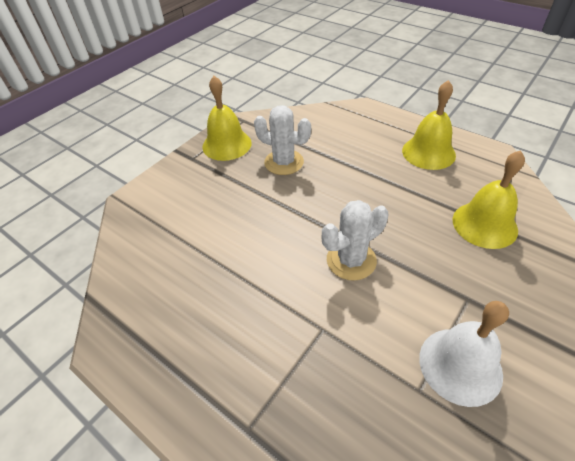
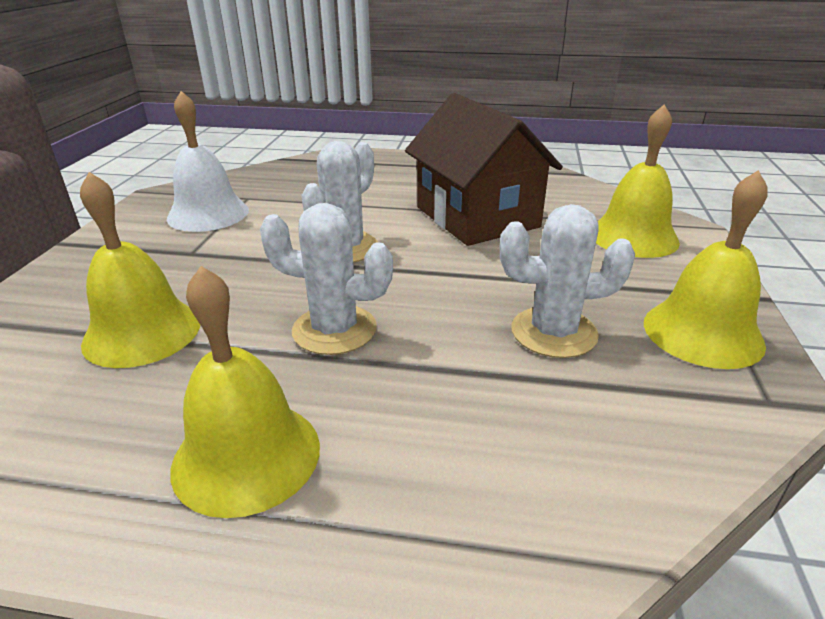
camera: 150 degrees right, 15 degrees down
none -> white cactus [260,203,393,355]
none -> brown house [405,93,563,246]
none -> yellow bell [596,105,680,258]

